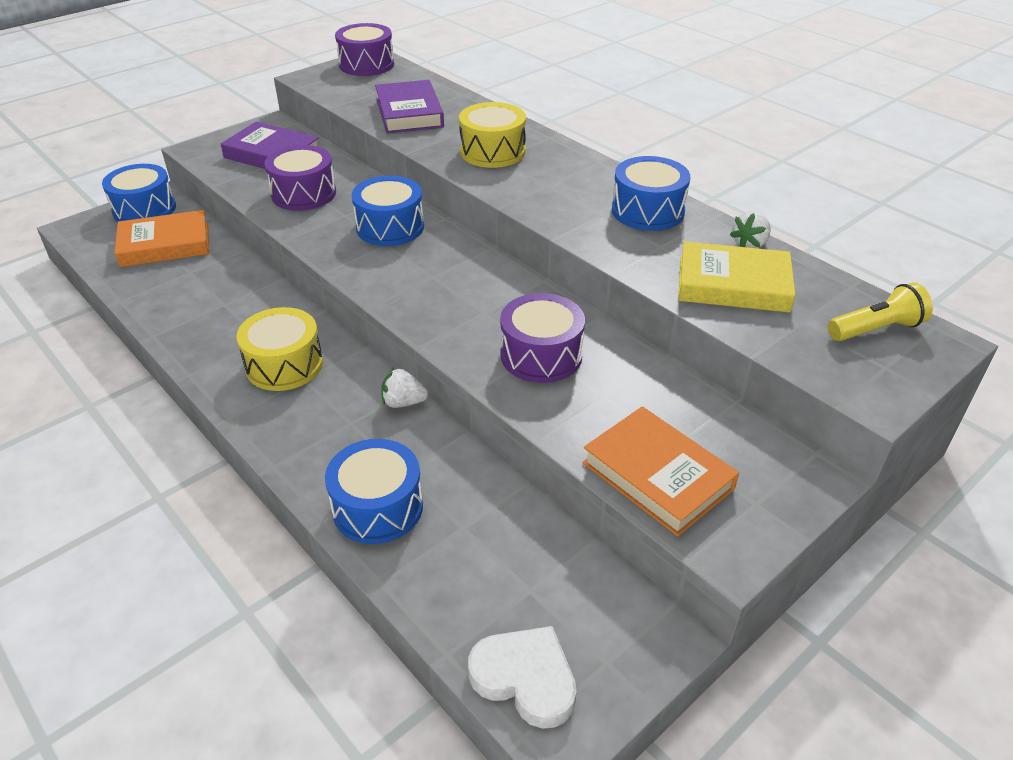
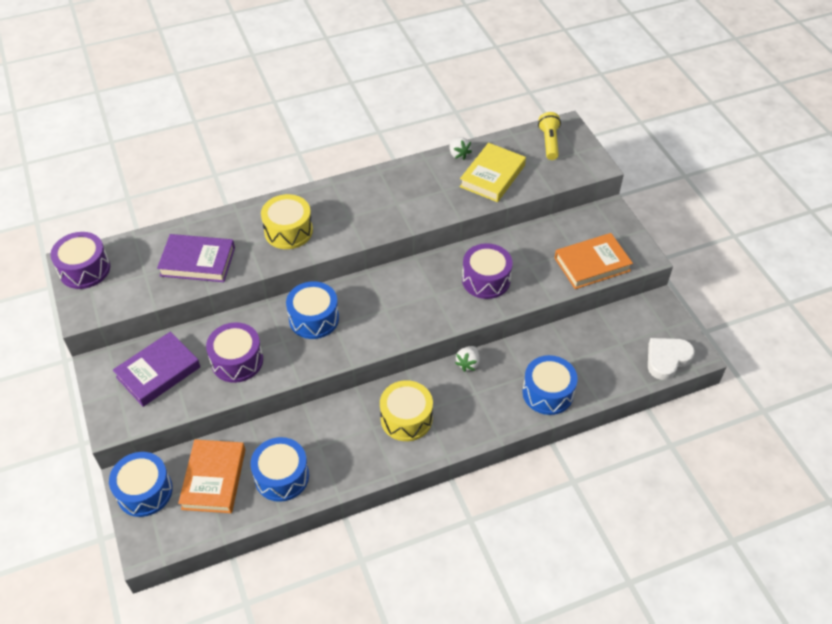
camera: 70 degrees left, 10 degrees up
blue drum [612,156,690,231] -> blue drum moved to [250,437,309,502]

